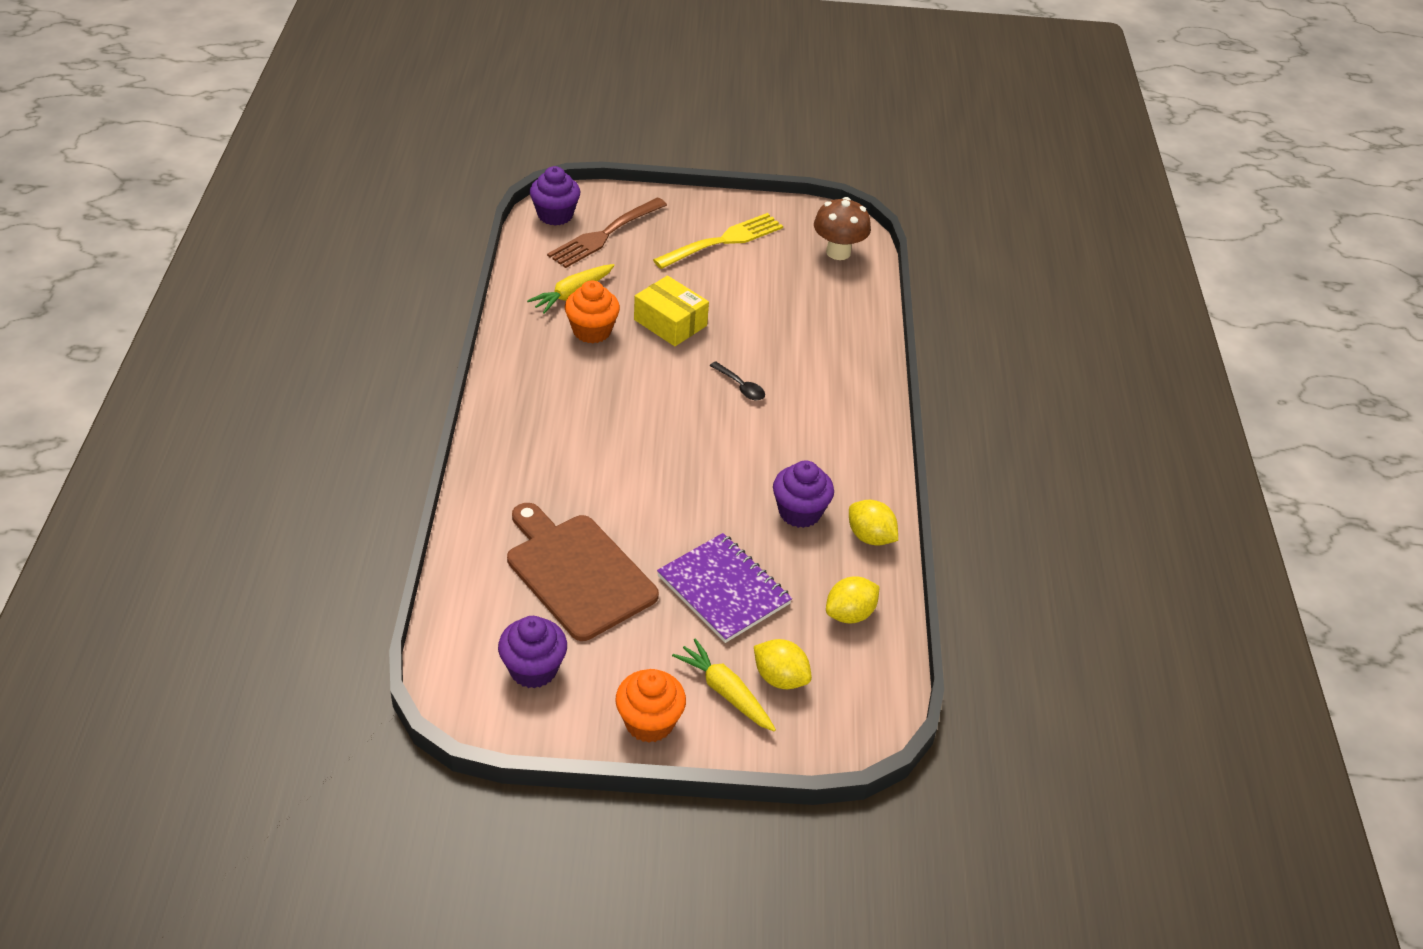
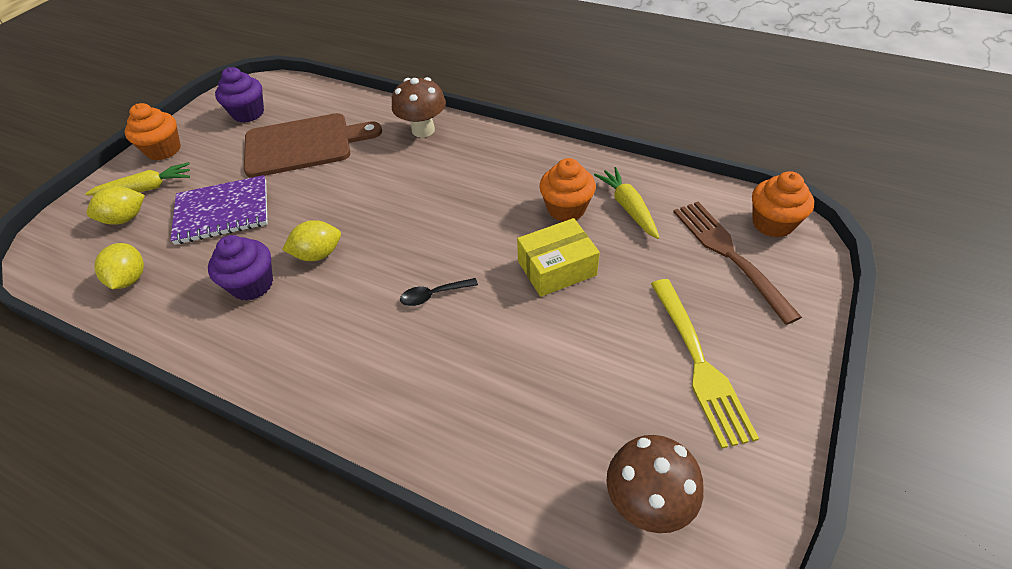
camera: 120 degrees right, 5 degrees up
purple cupcake [530,166,580,226] -> orange cupcake [752,171,814,238]
yellow lemon [849,500,898,546] -> yellow lemon moved to [282,220,341,261]
none -> brown mushroom [392,77,446,137]

